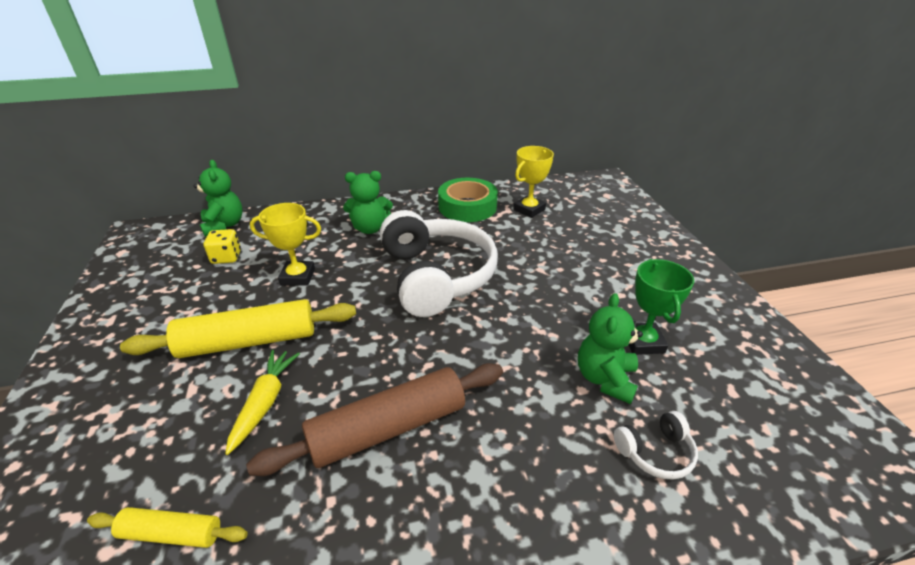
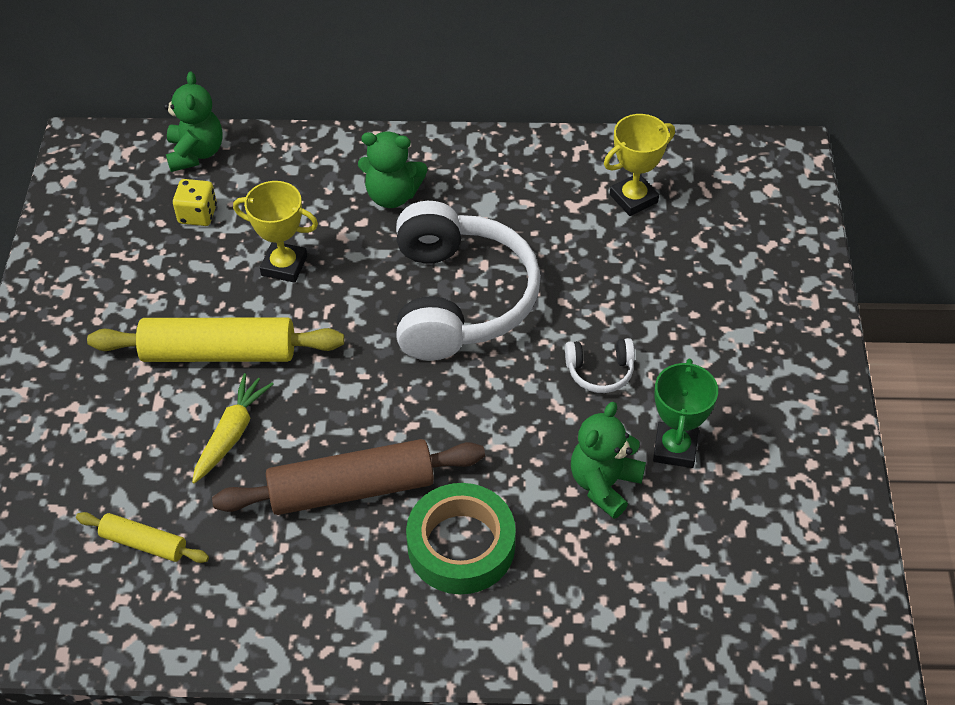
camera: 15 degrees right, 15 degrees up
green tape [438,178,498,222] -> green tape moved to [406,483,516,594]
white headphones [614,411,698,480] -> white headphones moved to [565,338,635,393]

